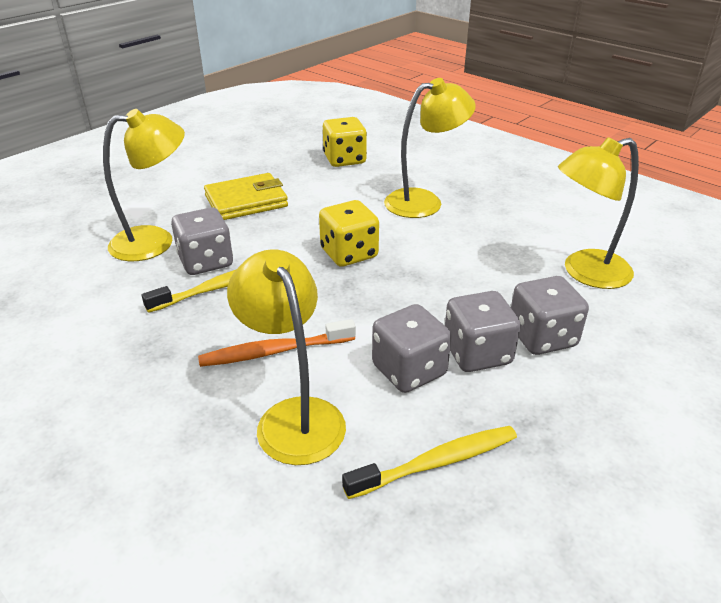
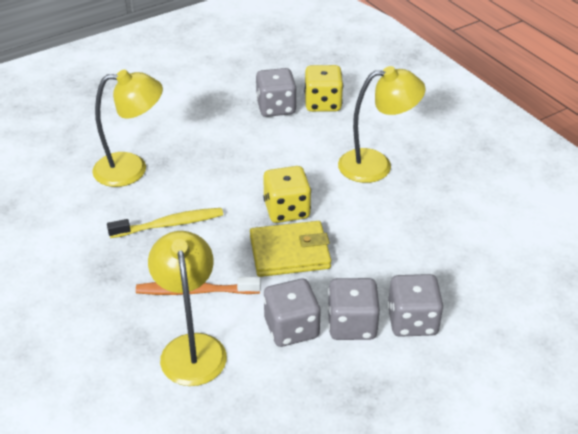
camera: 15 degrees right, 5 degrees up
grey dice [171,207,233,275] -> grey dice moved to [256,68,297,117]
yellow wallet [204,173,288,220] -> yellow wallet moved to [250,221,331,277]
yellow toothbrush [342,426,517,499] -> none
yellow lamp [558,137,639,289] -> none

